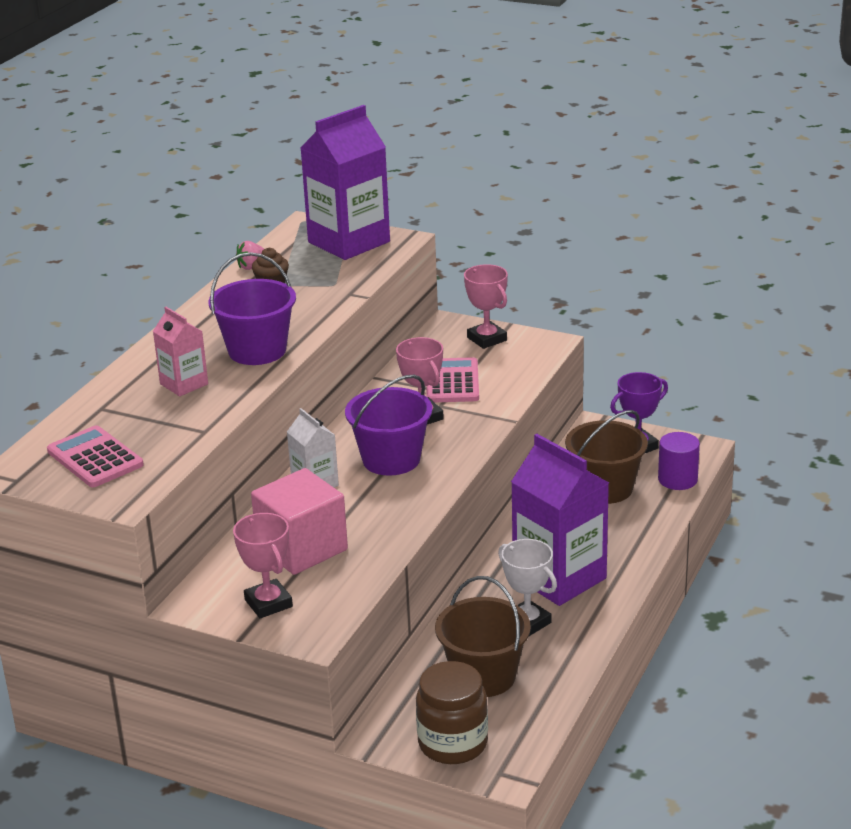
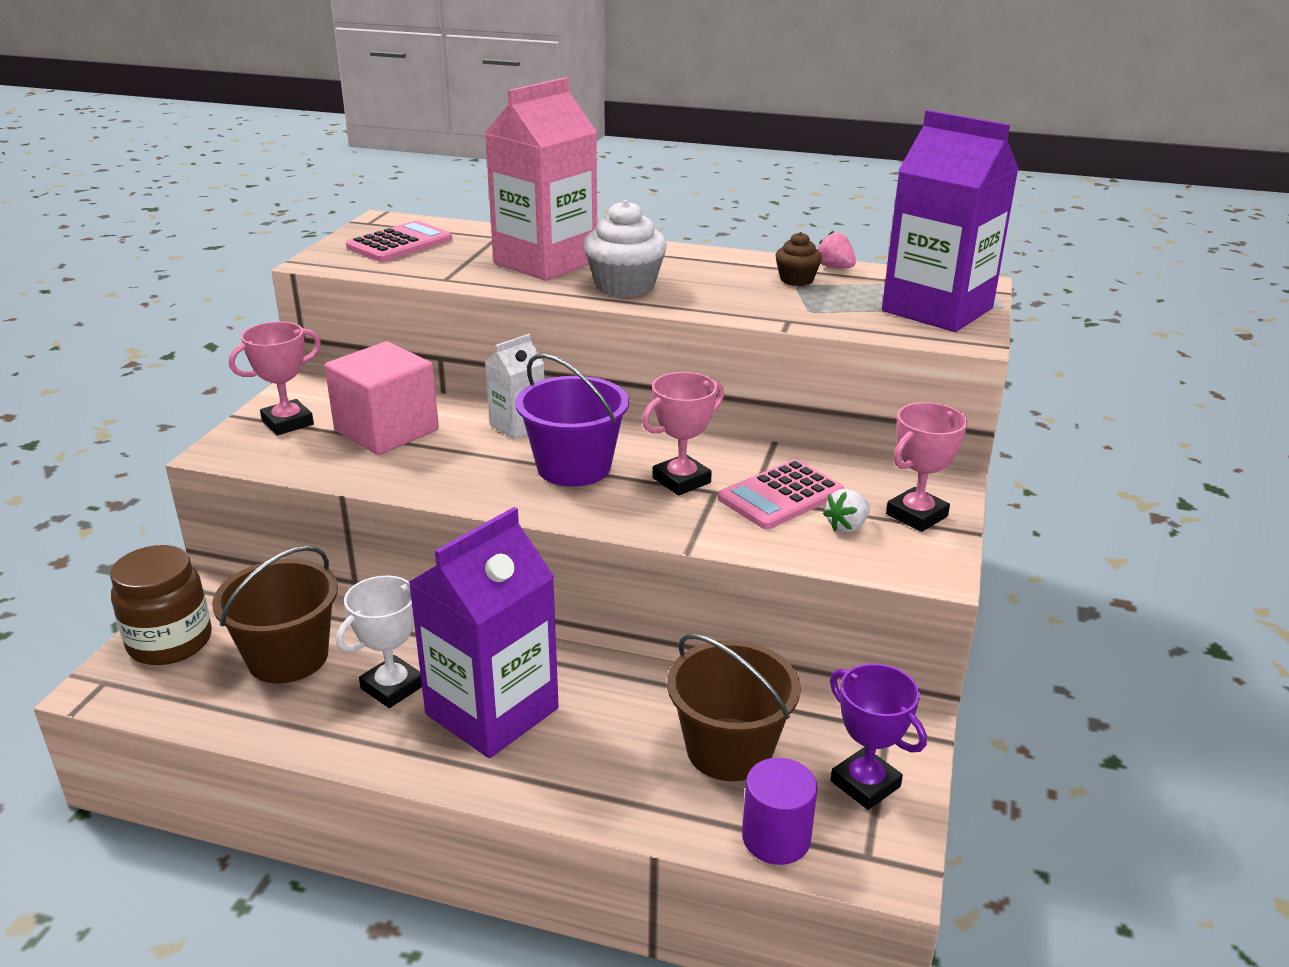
camera: 80 degrees right, 0 degrees up
pink carton [153,307,208,397] -> pink carton [485,77,597,281], size x1.94
purple bucket [209,252,296,365] -> white cupcake [584,200,667,297]
pink calculator [427,357,479,403] -> pink calculator turned 150 degrees clockwise [718,459,844,529]
none -> white strawberry [823,489,870,533]

